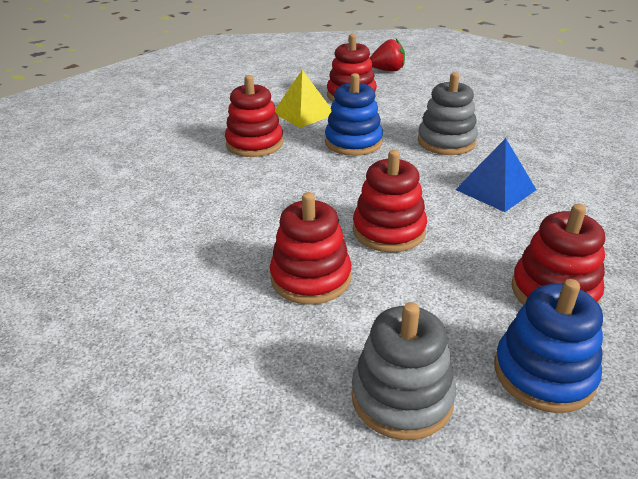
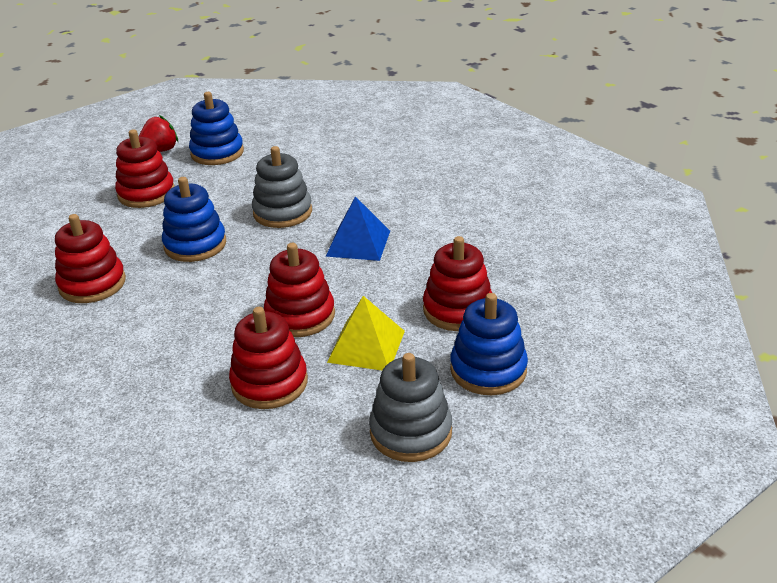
camera: 35 degrees left, 0 degrees up
yellow pyramid [275,70,332,128] -> yellow pyramid moved to [327,296,405,370]
none -> blue stacking toy [189,92,244,165]

